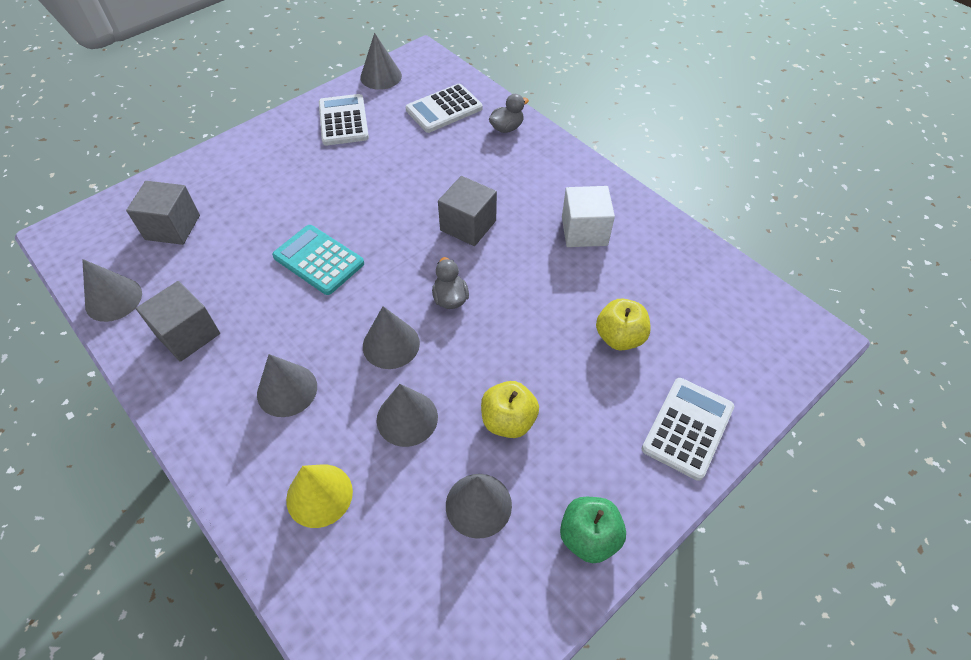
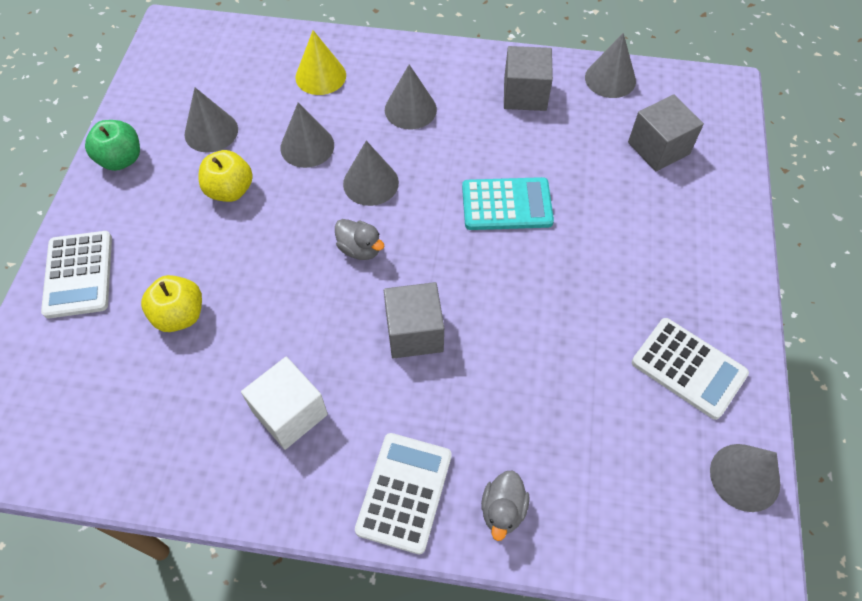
camera: 140 degrees right, 5 degrees up
white calculator [405,84,483,133] -> white calculator moved to [355,433,452,554]

